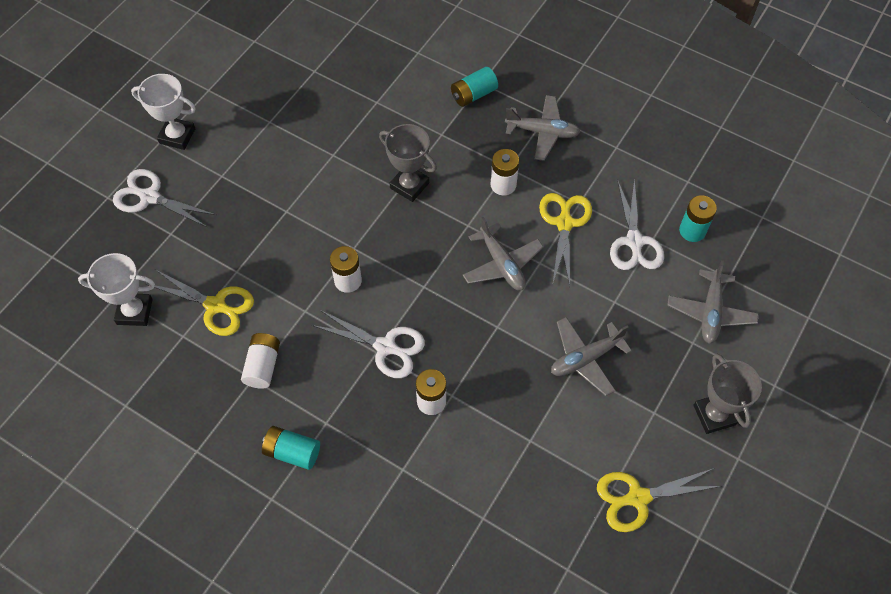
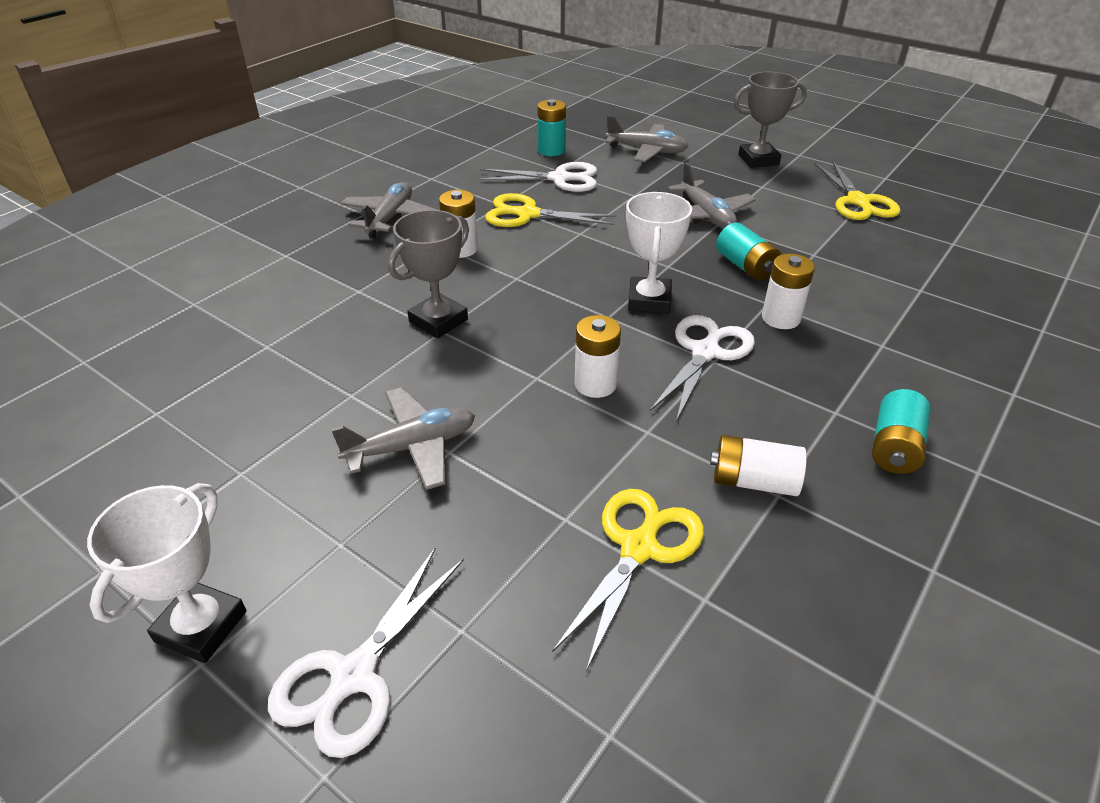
camera: 85 degrees left, 20 degrees down
white trophy [78,253,155,326] -> white trophy moved to [626,192,692,313]
turquoise battery [451,67,498,107] -> turquoise battery moved to [716,223,781,281]
grey plane [463,217,544,291] -> grey plane moved to [331,387,475,490]

